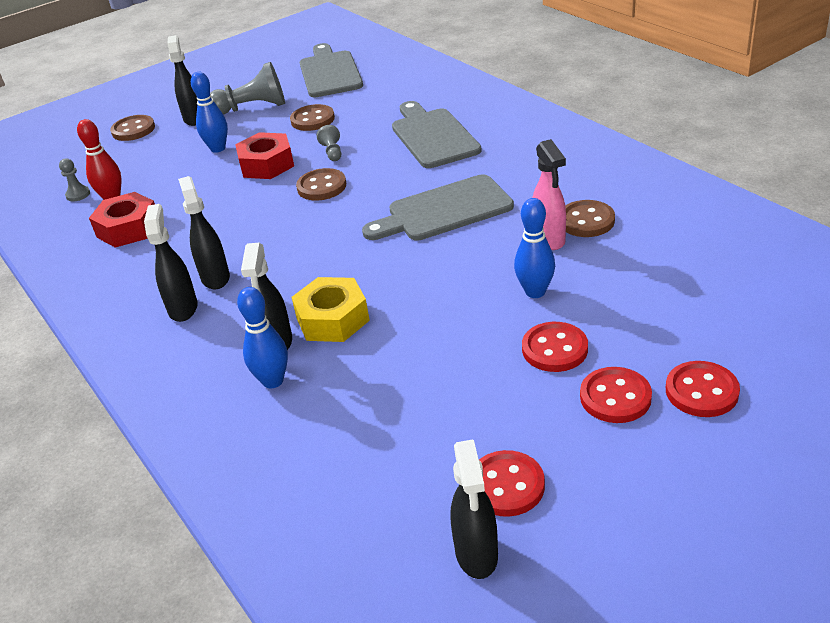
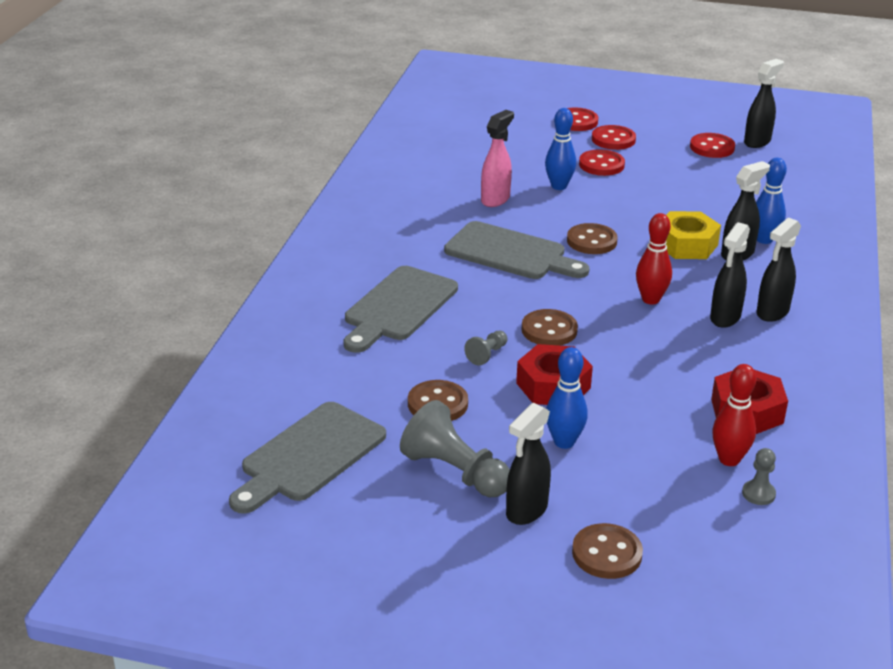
camera: 135 degrees left, 5 degrees down
brown button [565,200,615,237] -> brown button moved to [567,223,618,254]
none -> red bowling pin [636,213,672,304]

